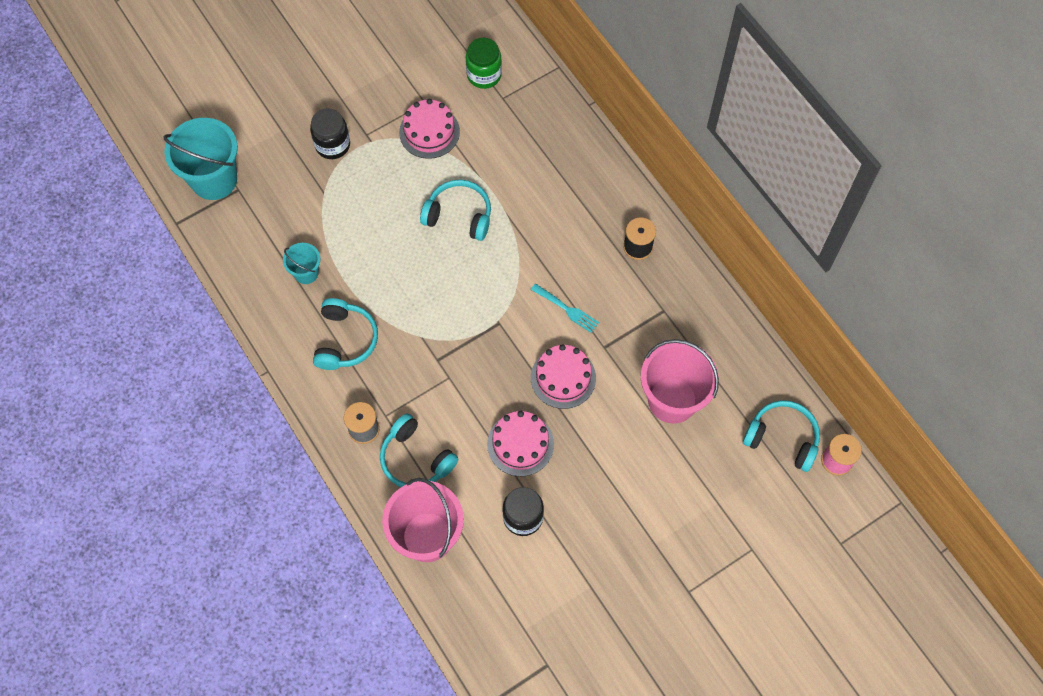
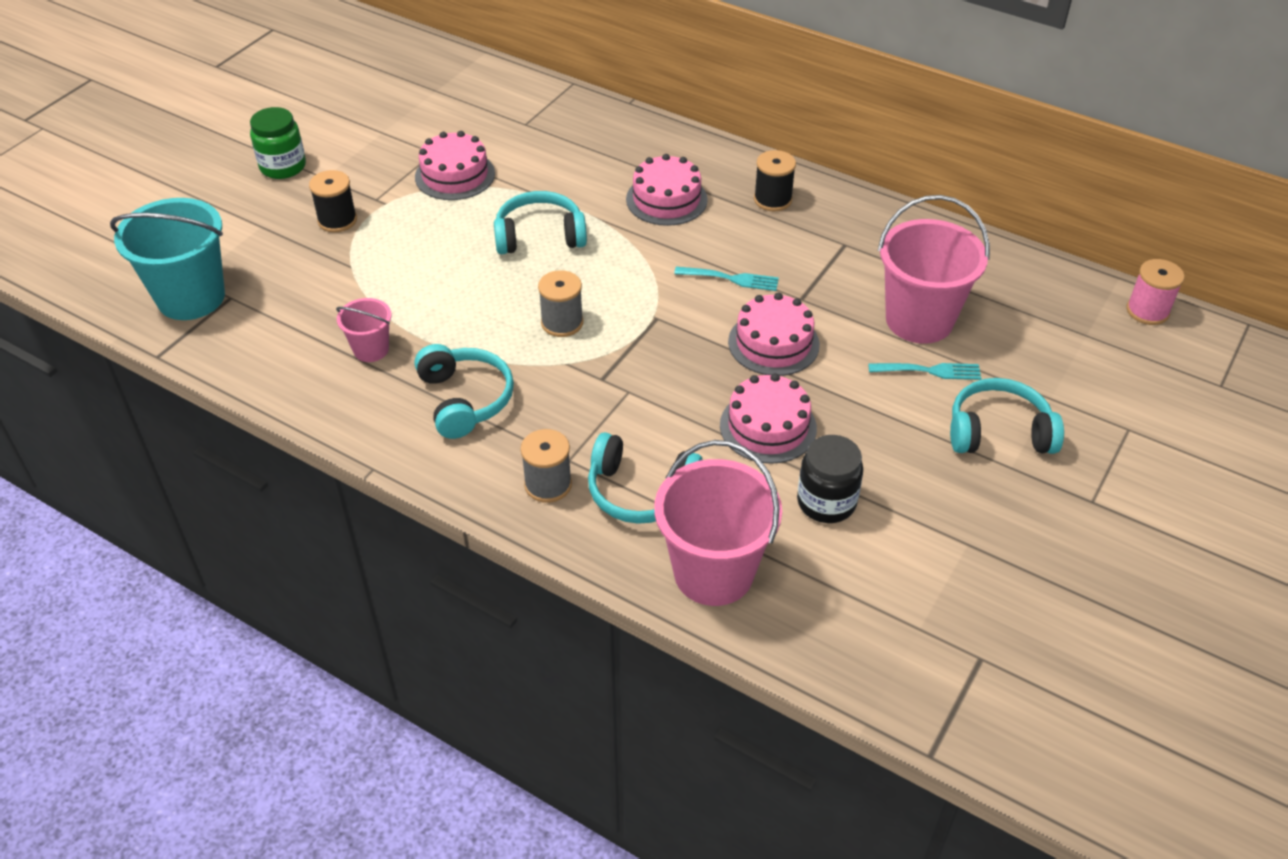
camera: 25 degrees left, 20 degrees down
turquoise bucket [283,243,320,284] -> pink bucket [336,298,392,362]
black jar [310,108,350,159] -> black spool [309,170,357,232]
green jar [466,38,502,89] -> green jar moved to [250,107,306,179]
turquoise headphones [743,400,820,472] -> turquoise headphones moved to [950,378,1064,454]
none -> grey spool [538,270,583,337]
none -> pink cake [626,154,708,226]
none -> turquoise fork [868,363,981,380]

